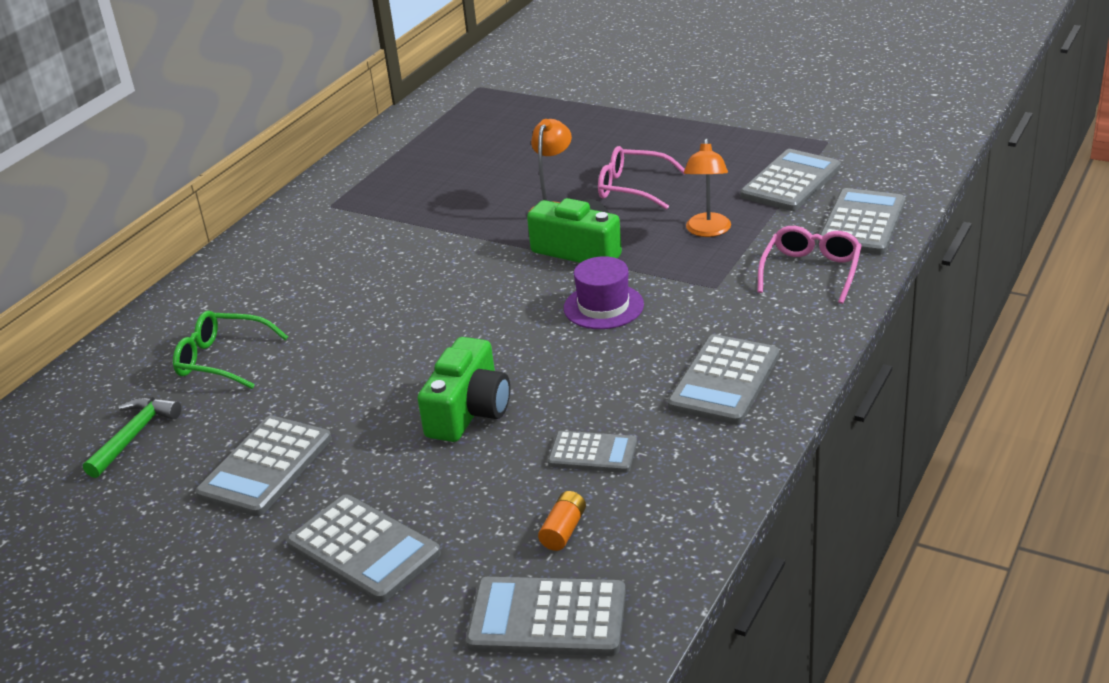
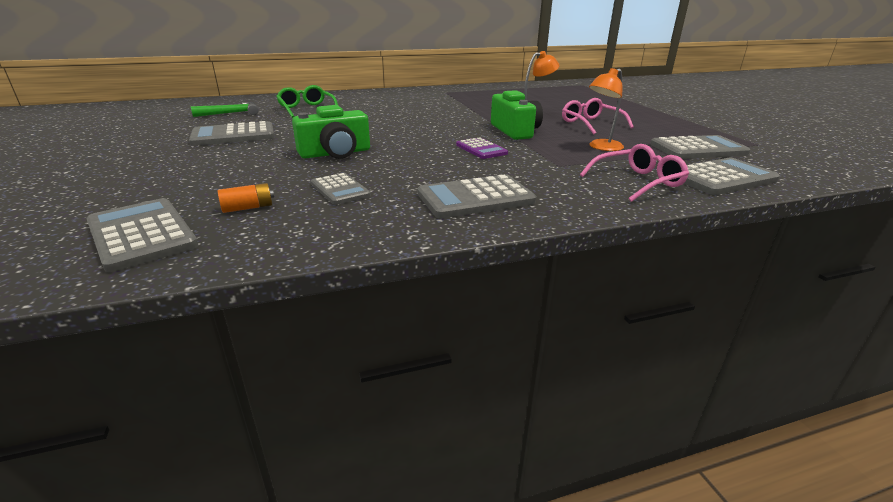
camera: 40 degrees right, 5 degrees down
grey calculator [286,494,441,603] -> none
purple hat [564,256,644,329] -> purple calculator [456,137,508,159]

